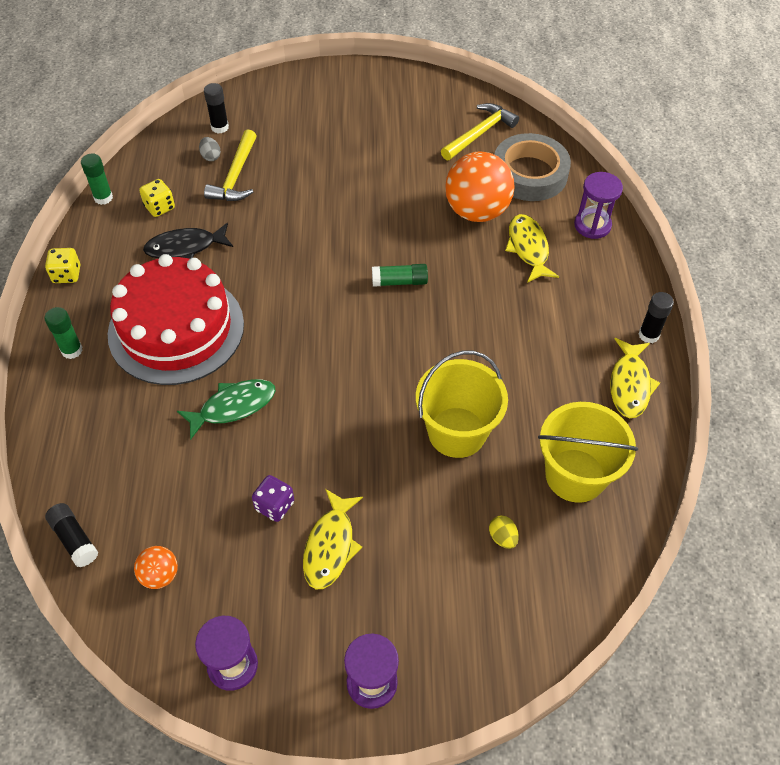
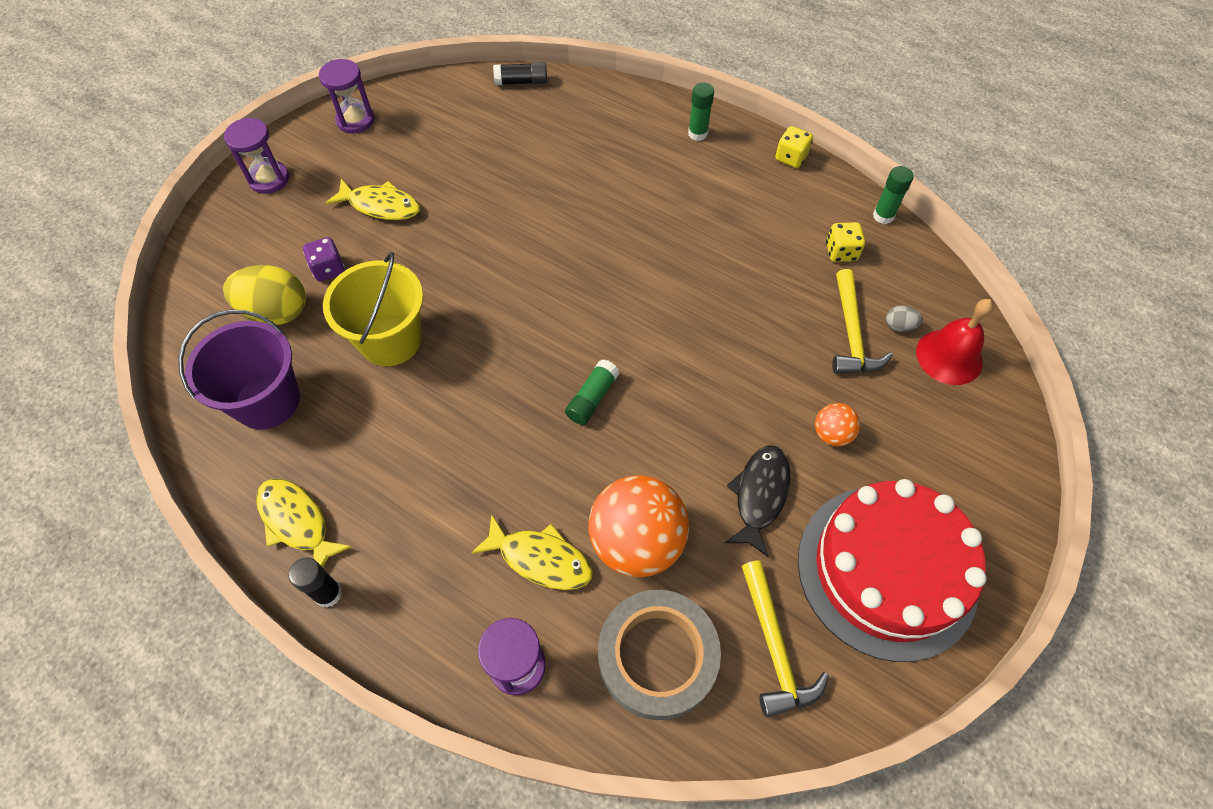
camera: 125 degrees right, 5 degrees up
red cake [108,254,244,385] -> red cake moved to [798,479,987,662]
orange ball [134,546,178,589] -> orange ball moved to [815,403,860,446]
black fish [143,223,233,259] -> black fish moved to [725,445,790,557]
green fish [177,379,276,440] -> none
black glue stick [204,83,229,134] -> red bell [916,299,994,385]
yellow hammer [204,129,257,201] -> yellow hammer turned 135 degrees counterclockwise [832,269,893,374]
purple dice [252,475,294,522] -> purple dice moved to [303,237,345,281]
yellow fish [303,489,363,590] -> yellow fish turned 150 degrees clockwise [325,179,420,220]
yellow egg [489,516,519,549] -> yellow egg [223,265,306,325], size x2.23
yellow bucket [538,402,638,503] -> purple bucket [178,310,300,430]

